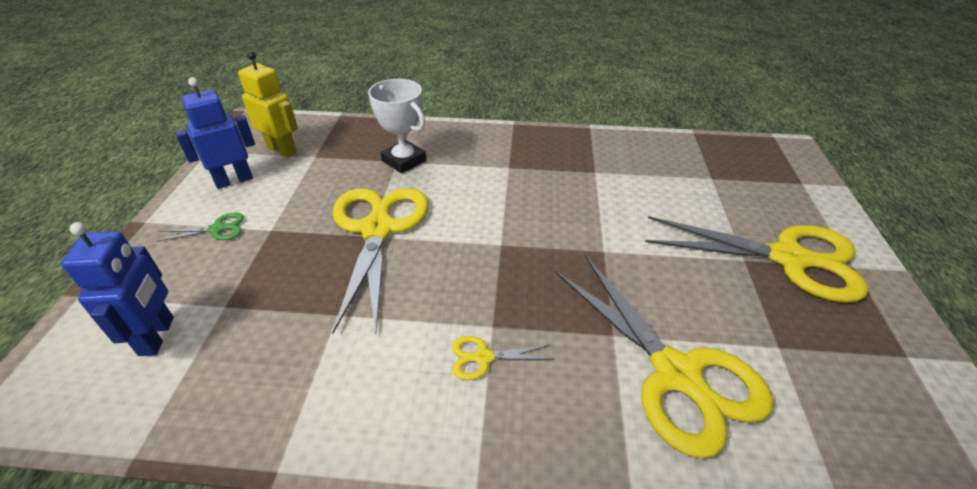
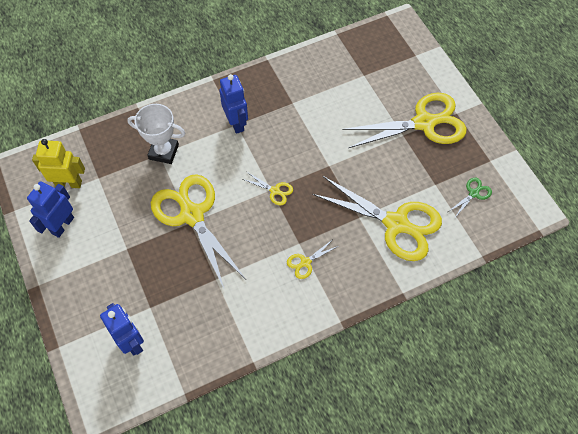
camera: 30 degrees left, 20 degrees up
green scissors [156,213,244,242] -> green scissors moved to [448,178,492,219]
none -> blue robot [219,74,248,134]
none -> yellow scissors [243,172,293,206]

